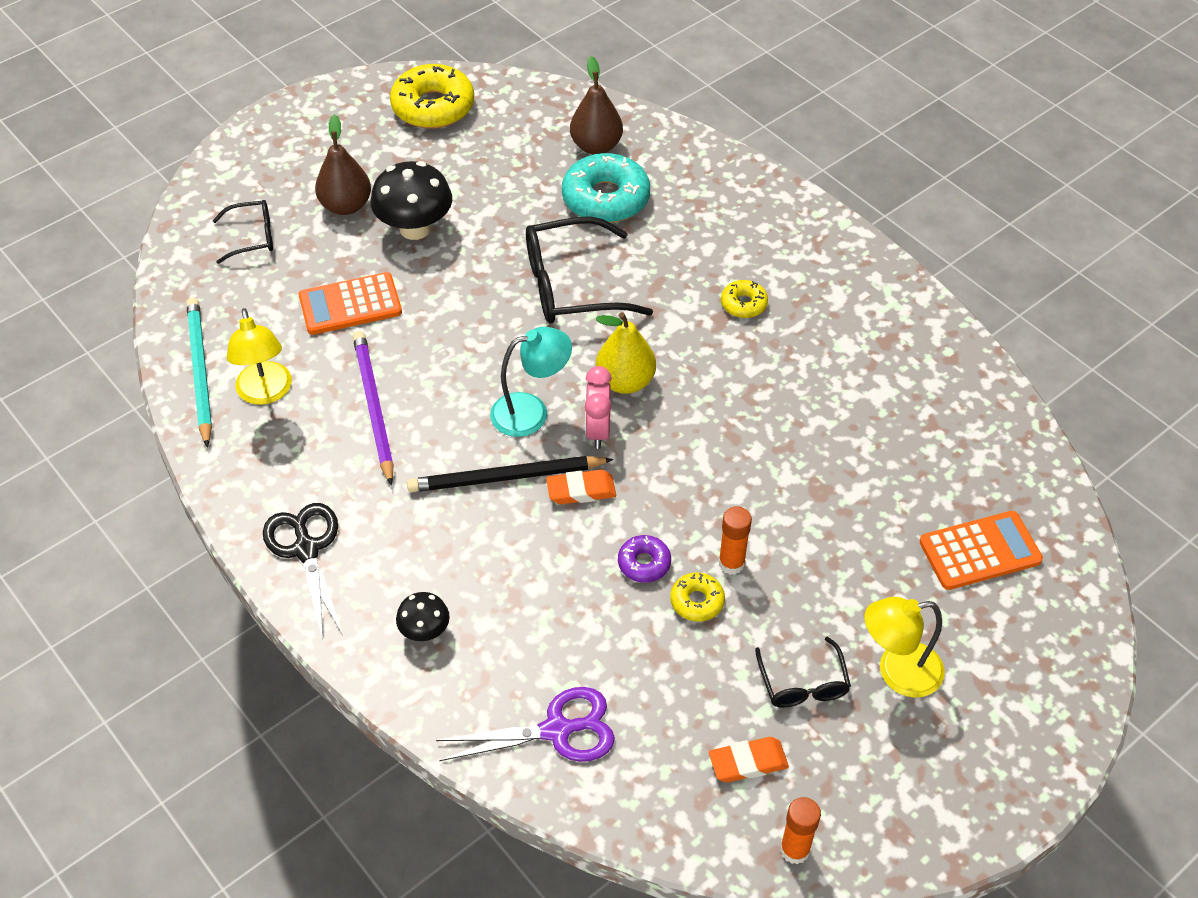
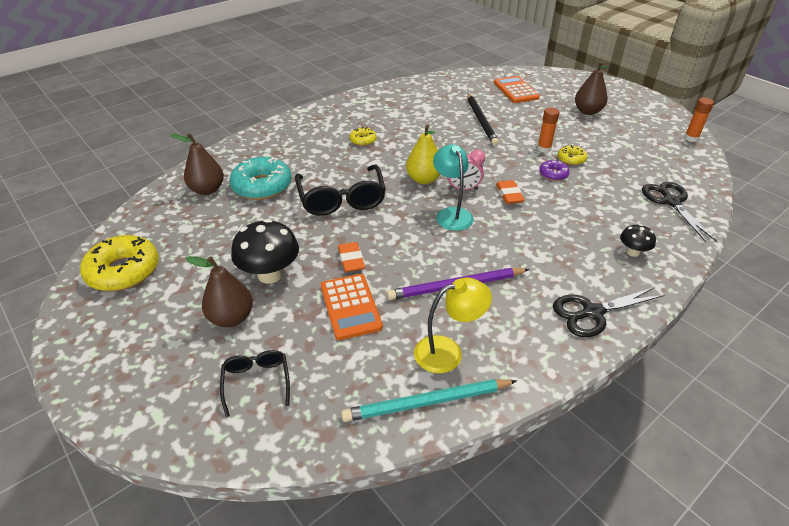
camera: 90 degrees left, 10 degrees down
black pencil [407,456,613,492] -> black pencil moved to [467,94,499,146]
purple scissors [436,687,615,762] -> black scissors [642,182,717,242]
orange eraser [709,737,789,782] -> orange eraser moved to [338,242,365,272]
black glasses [755,637,851,708] -> none
yellow lamp [865,597,945,698] -> brown pear [575,61,608,115]

